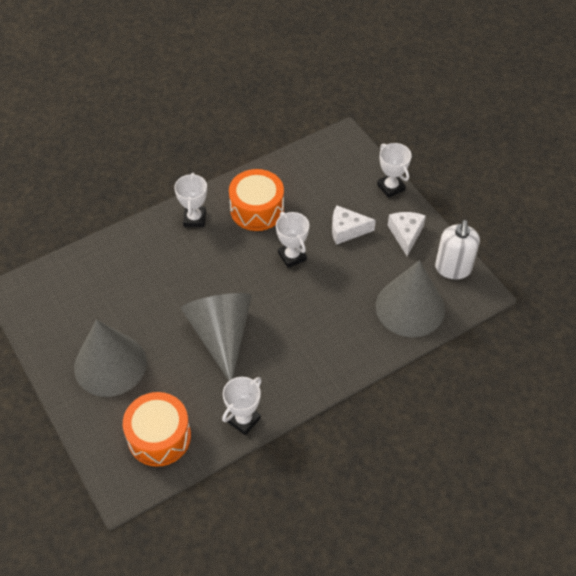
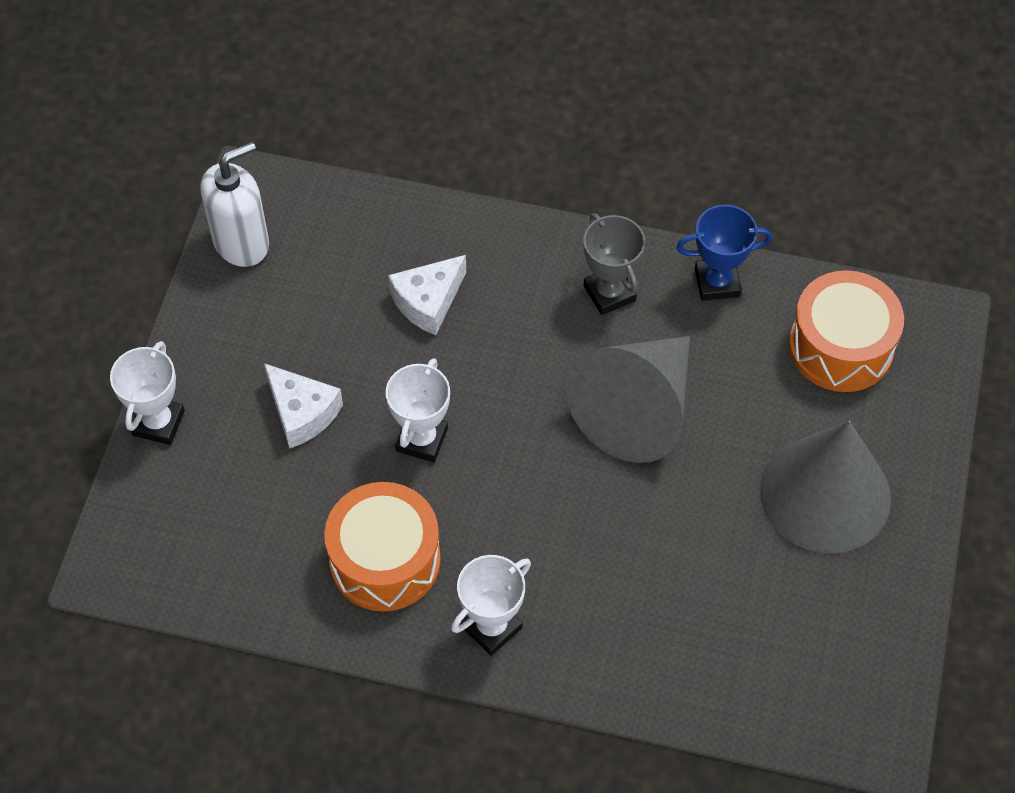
camera: 135 degrees left, 5 degrees up
white trophy [222,377,262,435] -> blue trophy [676,205,772,301]
grey cone [376,260,445,337] -> none
white cheese [388,212,426,256] -> white cheese moved to [388,255,466,335]
none -> grey trophy [583,213,645,315]

